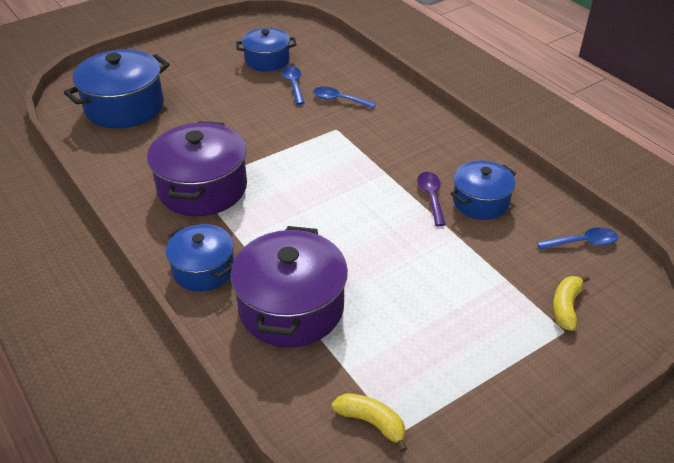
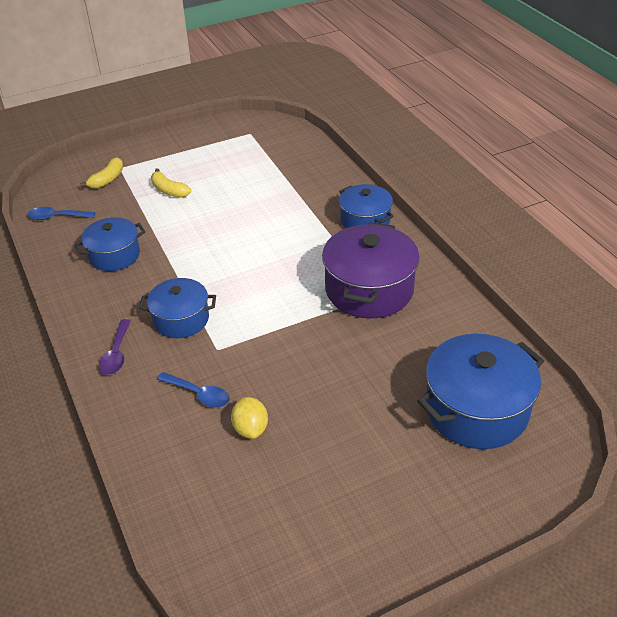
camera: 170 degrees left, 0 degrees up
purple pot [231,226,348,347] -> none
blue pot [236,28,296,72] -> blue pot moved to [139,278,216,338]
blue spoon [282,66,305,105] -> yellow lemon [231,397,268,439]
yellow banana [332,393,407,452] -> yellow banana moved to [151,168,191,198]
purple spoon [417,172,446,226] -> purple spoon moved to [99,319,131,375]

